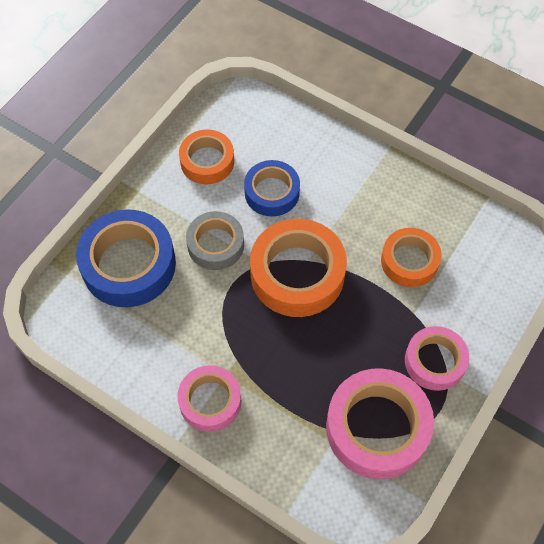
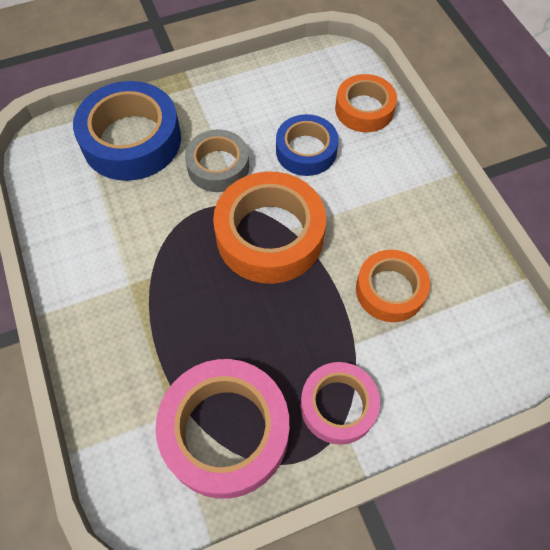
camera: 35 degrees right, 0 degrees up
pink tape [177,365,241,432] -> none
orange tape [179,130,234,184] -> orange tape moved to [335,74,397,132]

